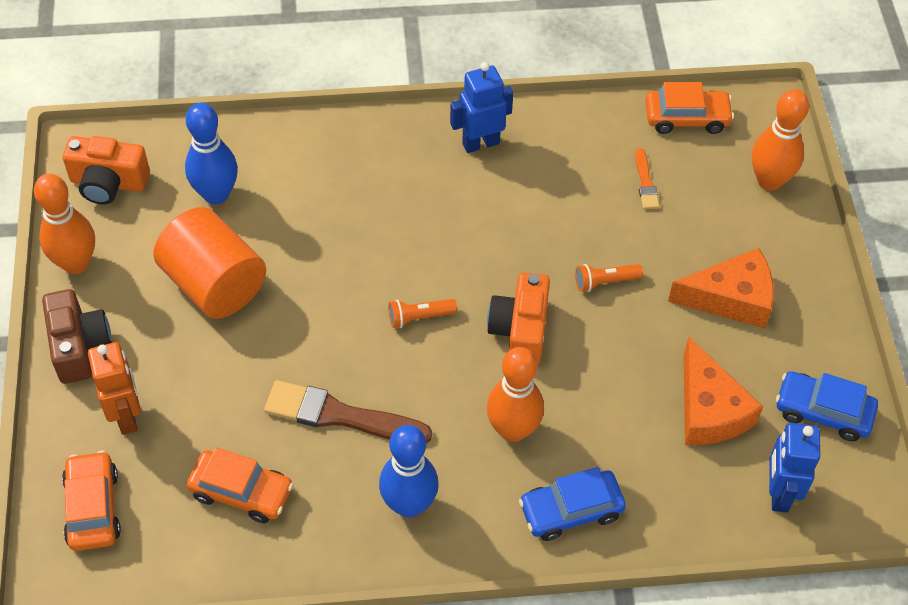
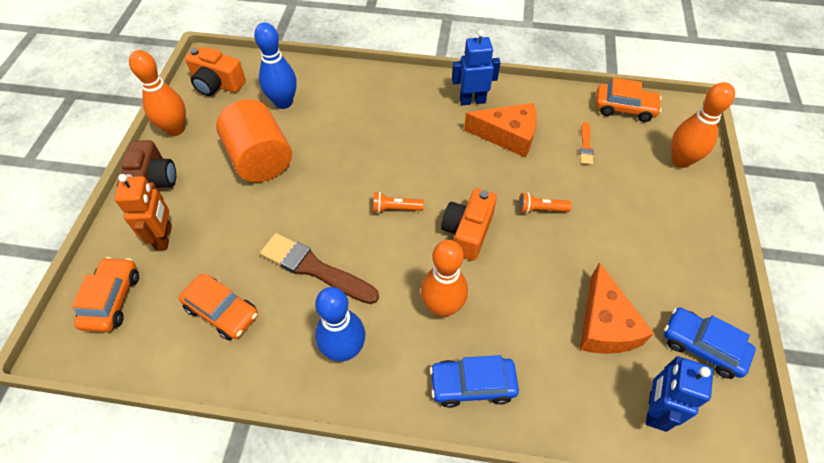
camera: 15 degrees right, 0 degrees up
orange cheese [668,248,774,328] -> orange cheese moved to [464,103,537,158]

